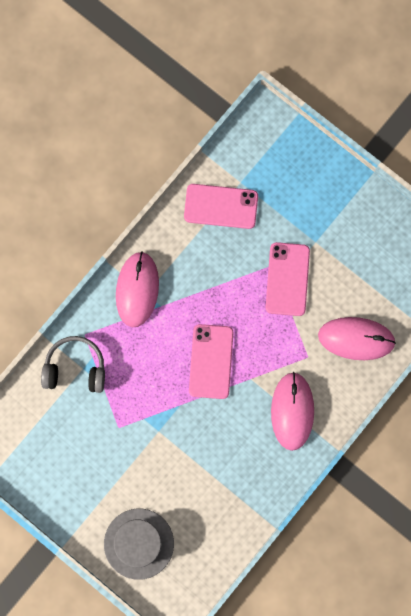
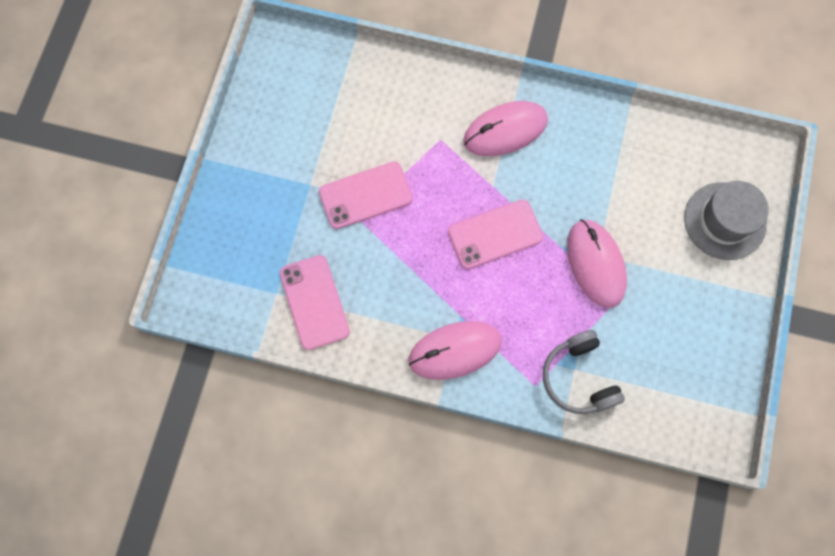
camera: 115 degrees left, 5 degrees down
pink mouse [318,317,396,360] -> pink mouse moved to [567,219,627,308]

